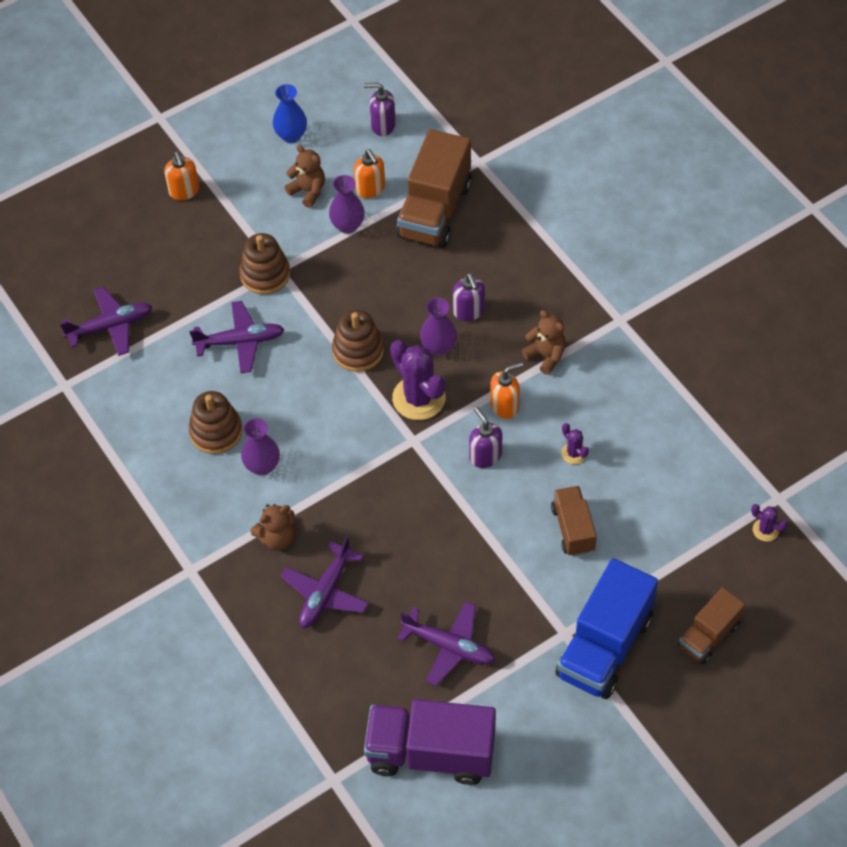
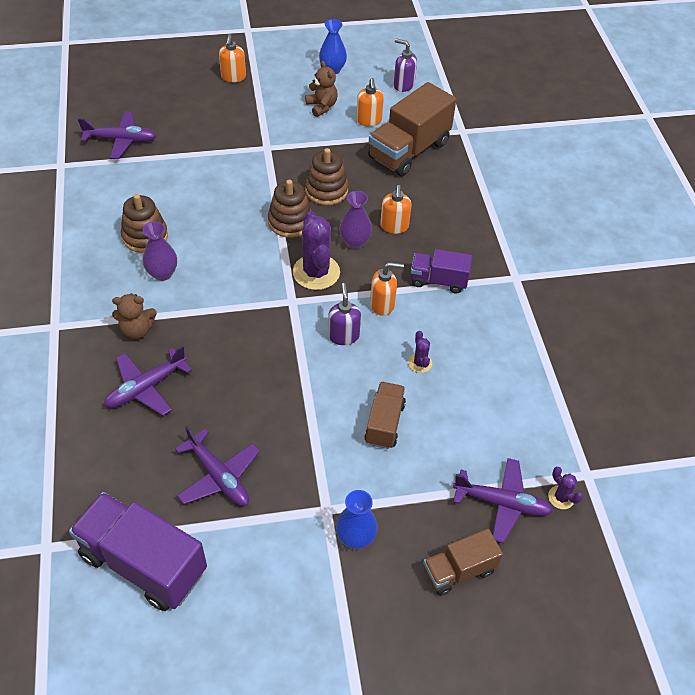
camera: 20 degrees right, 5 degrees down
purple plane [189,301,285,373] -> purple plane moved to [453,458,554,544]
brown stacking toy [239,233,290,294] -> brown stacking toy moved to [305,148,349,205]
purple vase [329,175,365,234] -> none
purple soap dispenser [453,273,485,321] -> orange soap dispenser [380,185,412,234]
brown teddy bear [522,310,566,375] -> purple truck [411,249,472,293]
blue truck [555,558,658,699] -> blue vase [336,490,378,549]

